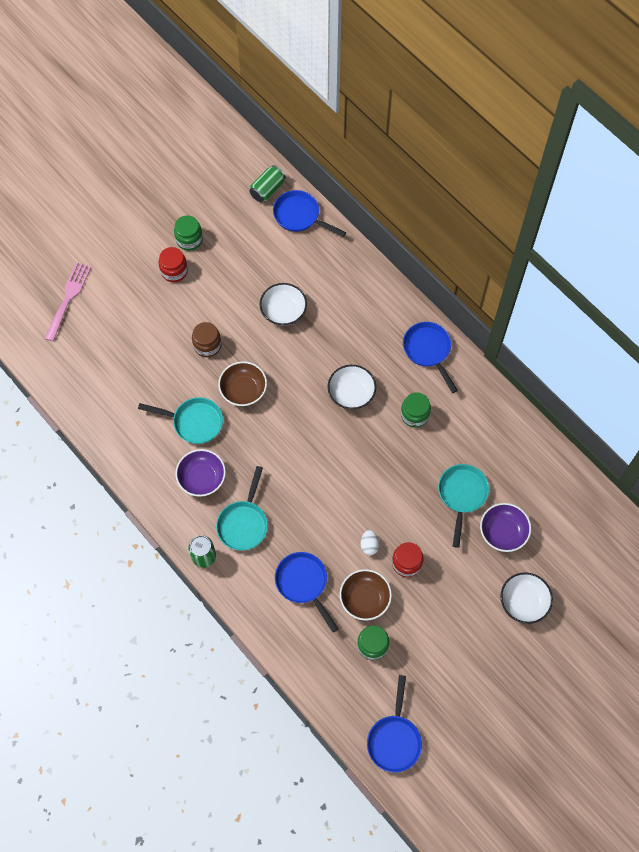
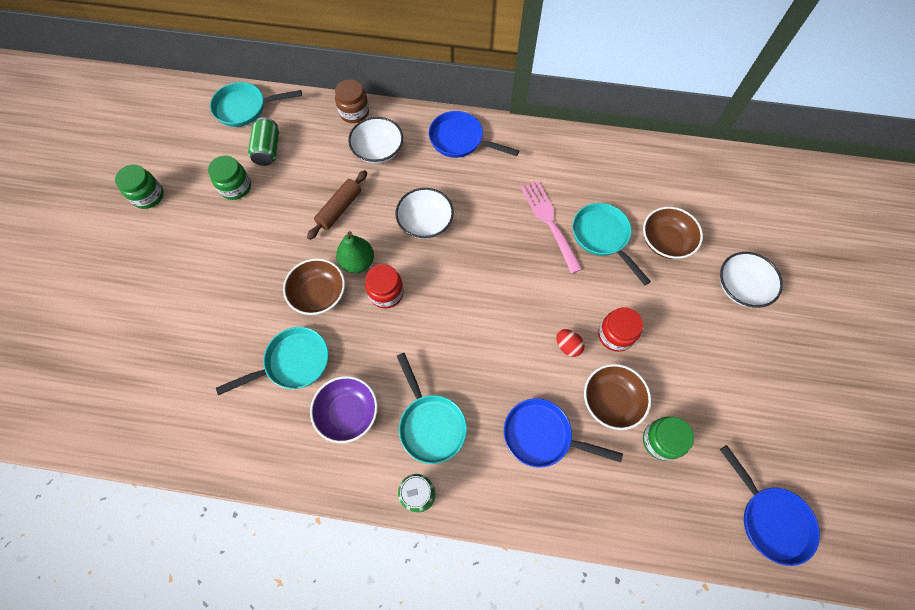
camera: 40 degrees left, 0 degrees up
pink fork [44,262,91,342] -> pink fork moved to [521,181,582,274]
red jar [158,247,188,282] -> red jar moved to [365,264,404,309]
brown jar [192,322,221,357] -> brown jar moved to [335,79,369,123]
green can [249,165,286,202] -> green can moved to [248,117,279,166]
white bowl [260,283,307,326] -> white bowl moved to [348,117,403,164]
blue pan [273,190,346,237] -> turquoise pan [210,82,302,127]
white egg [360,530,379,555] -> red egg [556,329,584,357]
green jar [401,392,431,428] -> green jar moved to [208,156,251,200]
purple bowl [480,503,531,552] -> brown bowl [643,207,703,259]
none -> brown rolling pin [307,170,367,240]
none -> green pear [336,231,374,273]

